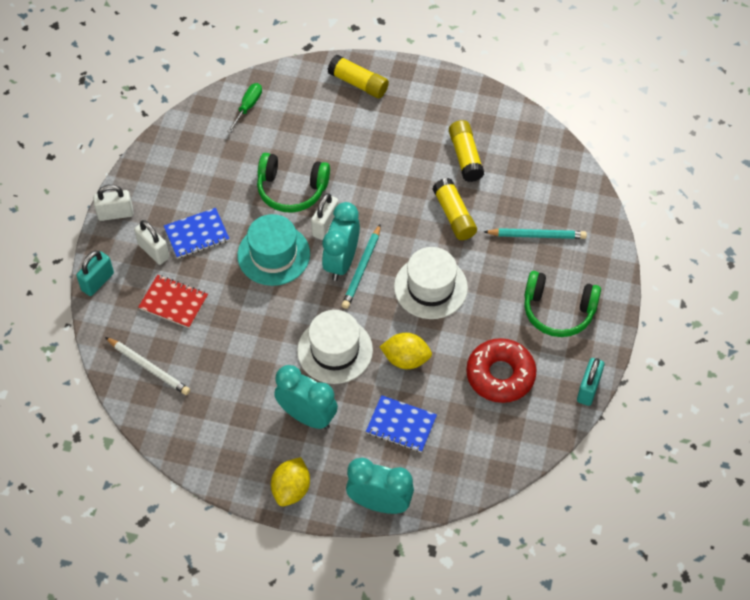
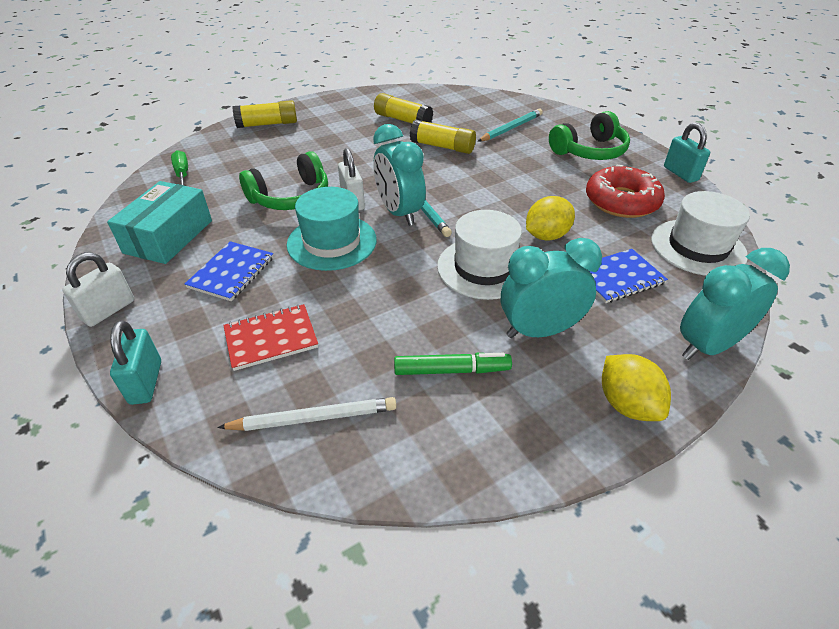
camera: 45 degrees left, 15 degrees down
white padlock [134,220,169,265] -> none
white hat [394,247,468,319] -> white hat moved to [651,191,750,276]
none -> turquoise box [107,181,212,264]
none -> green marker [394,353,512,375]

